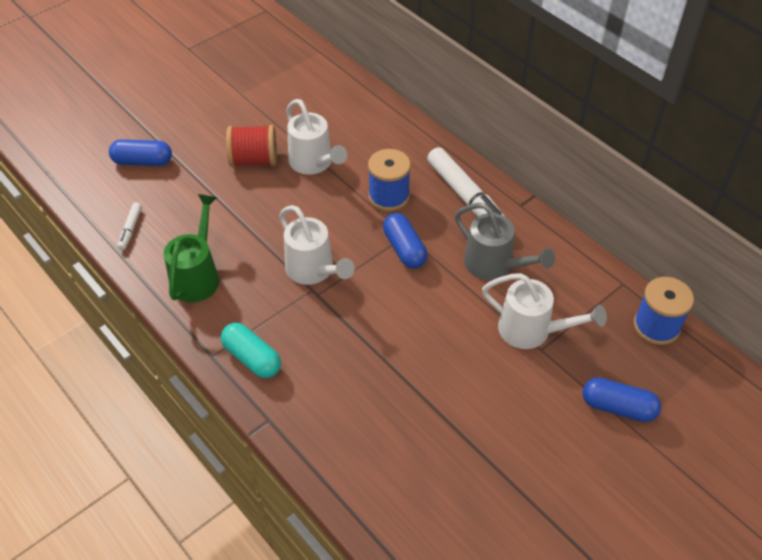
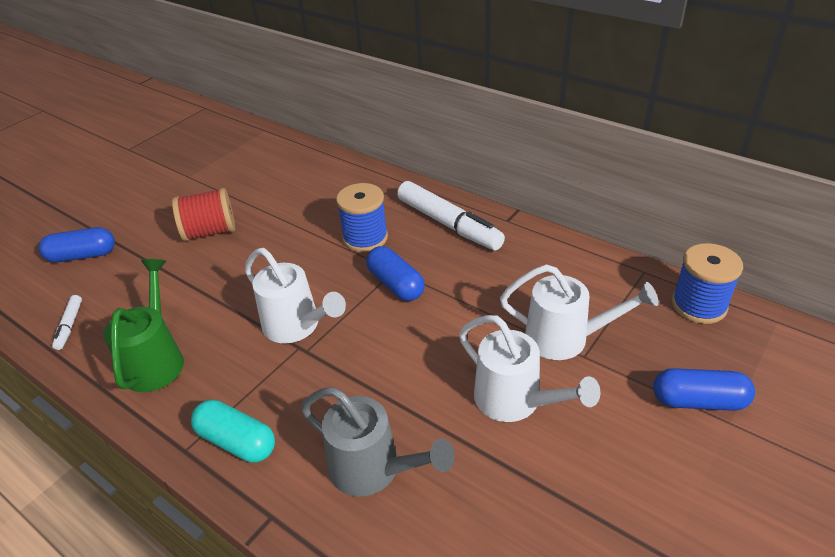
camera: 10 degrees left, 10 degrees down
white watering can [286,99,347,174] -> white watering can moved to [459,315,600,422]
grey watering can [455,203,555,280] -> grey watering can moved to [301,388,455,497]

